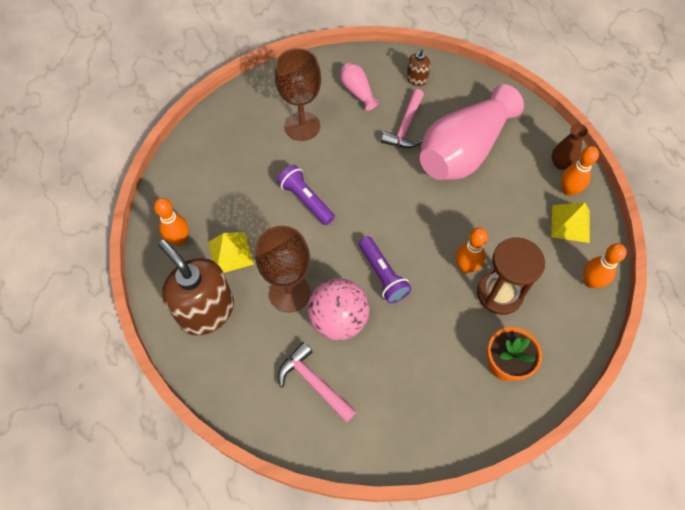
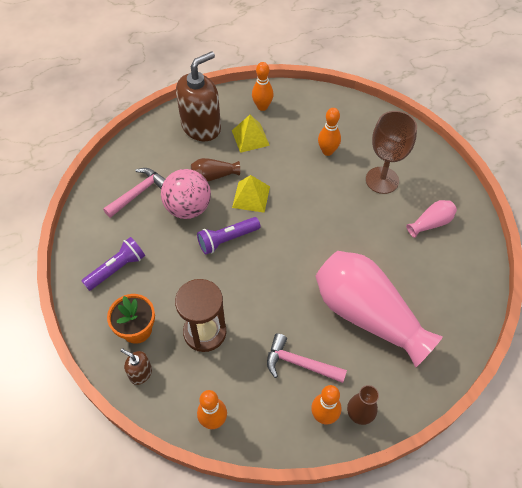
camera: 90 degrees right, 5 degrees down
brown goblet [255,226,310,312] -> brown vase [191,158,240,182]
purple flashlight [277,165,335,225] -> purple flashlight moved to [82,237,145,291]
pink hammer [381,89,424,148] -> pink hammer moved to [267,333,347,383]
brown soap dispenser [406,49,430,86] -> brown soap dispenser moved to [121,348,152,385]
orange bowling pin [456,228,488,273] -> orange bowling pin moved to [318,108,341,156]
yellow pyramid [551,202,590,243] -> yellow pyramid moved to [232,175,270,213]

